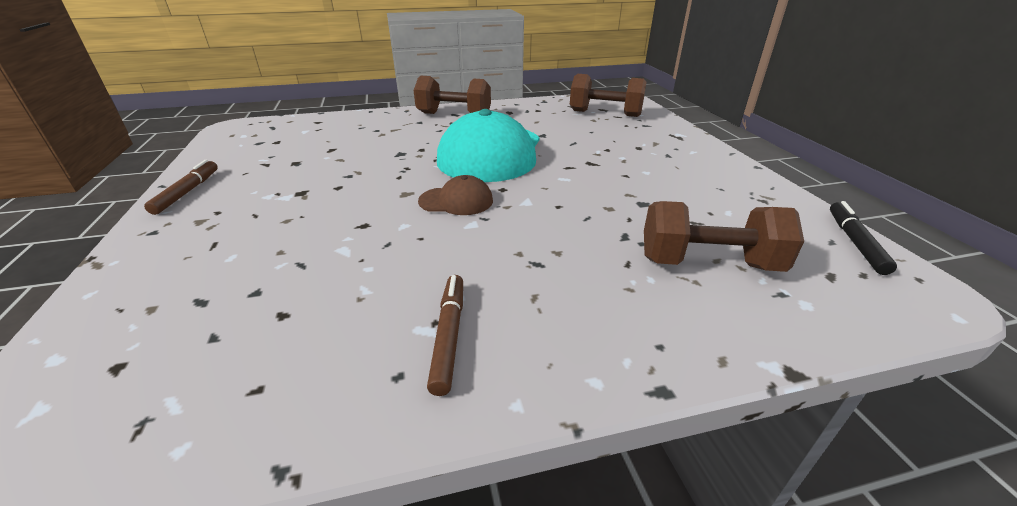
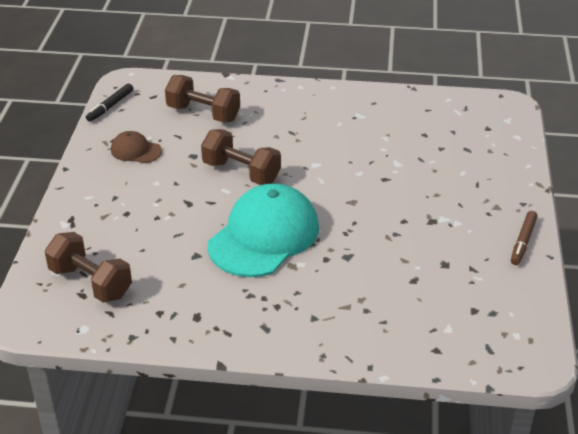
camera: 160 degrees left, 5 degrees up
brown dumbbell [414,76,491,114] -> brown dumbbell moved to [201,129,281,185]
brown cap [418,175,493,215] -> brown cap moved to [111,131,162,163]
brown marker [427,275,463,396] -> none

